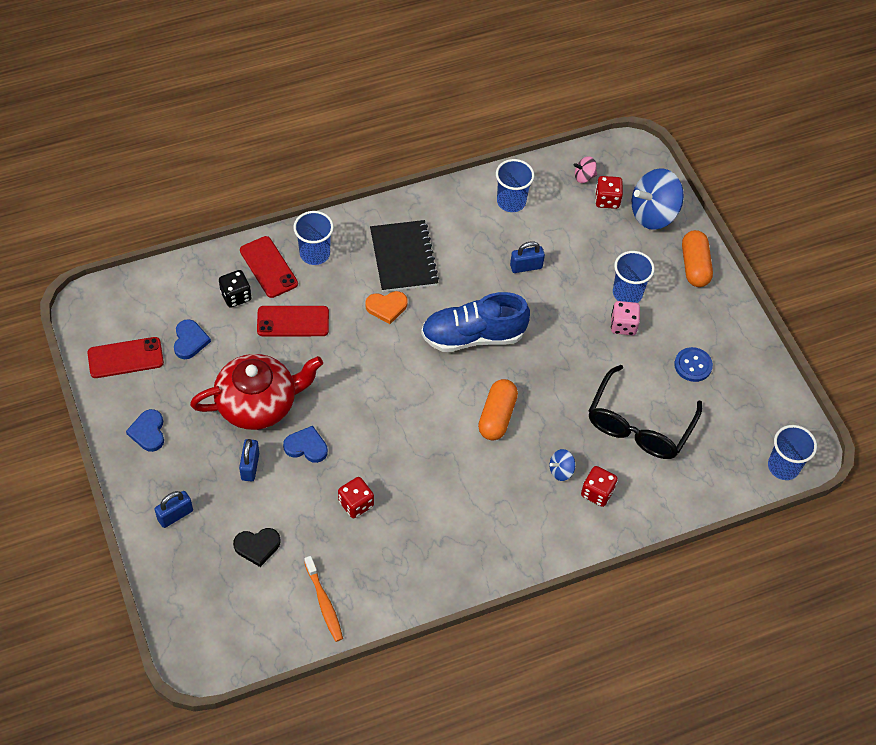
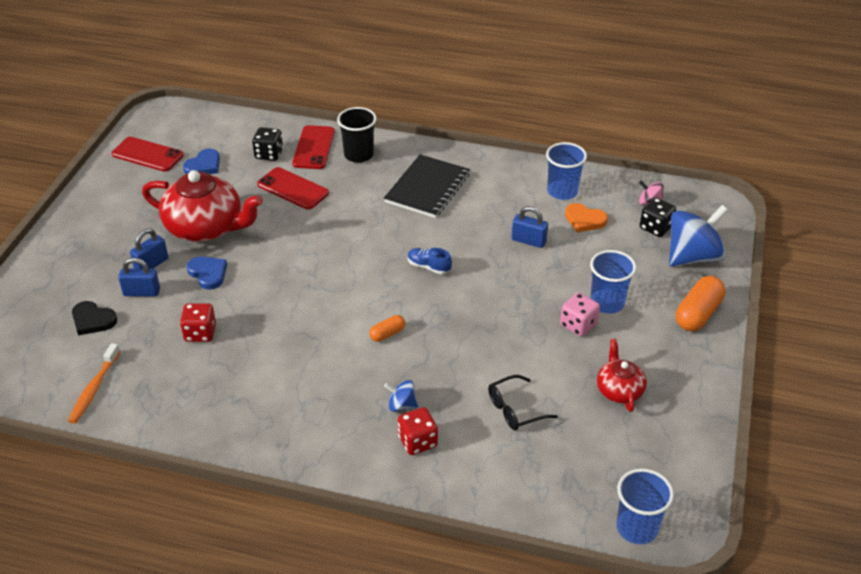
camera: 40 degrees right, 15 degrees down
blue heart [126,409,164,452] -> none
blue padlock [154,491,193,528] -> blue padlock moved to [118,258,160,296]
blue cup [293,211,334,265] -> black cup [337,107,377,163]
orange heart [365,291,408,324] -> orange heart moved to [565,203,608,232]
blue shoe [421,292,530,352] -> blue shoe [407,248,452,274], size x0.43
orange capsule [478,379,518,440] -> orange capsule [369,315,405,342], size x0.54
black glasses [589,365,702,459] -> black glasses [488,375,558,431], size x0.52
red dice [595,176,623,209] -> black dice [640,198,676,237]
blue spinning top [632,168,684,230] -> blue spinning top turned 135 degrees clockwise [669,205,728,266]
blue button [674,347,713,382] -> red teapot [597,339,647,412]

